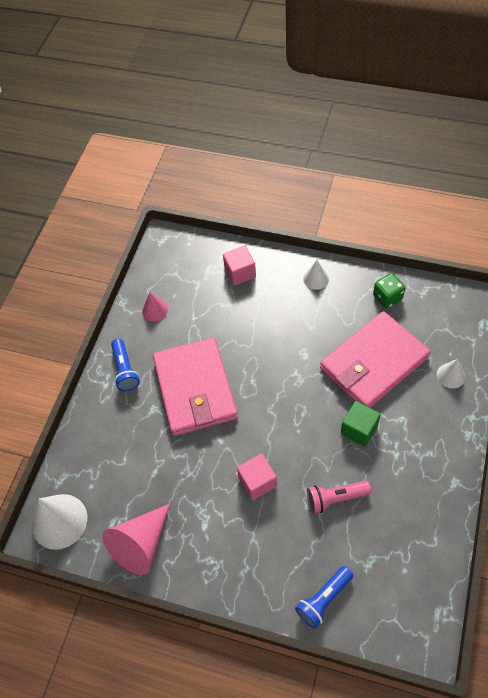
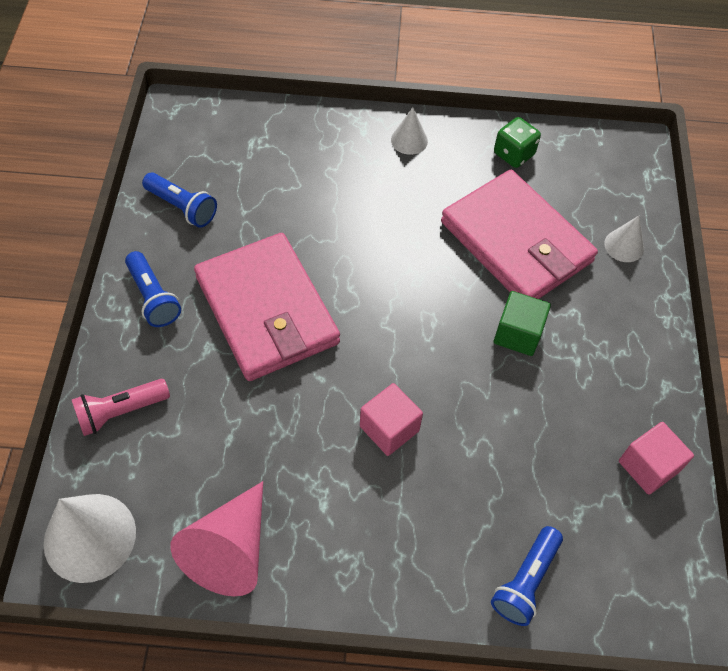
camera: 20 degrees left, 0 degrees up
pink cone [142,292,168,321] -> blue flashlight [142,173,217,228]
pink cube [223,246,256,286] -> pink cube moved to [619,422,694,495]
pink flashlight [307,481,371,514] -> pink flashlight moved to [72,379,170,436]
pink wallet [320,311,430,408] -> pink wallet turned 75 degrees counterclockwise [441,170,598,299]

